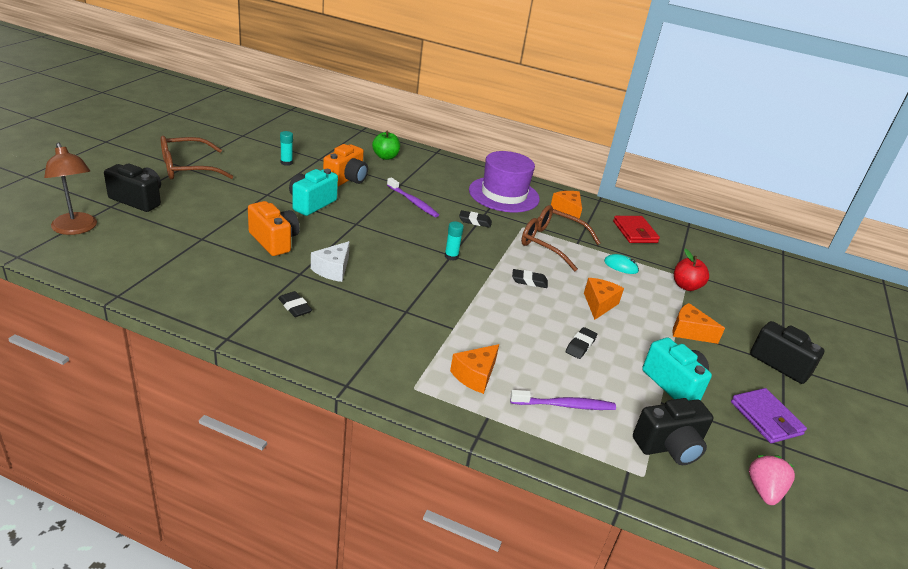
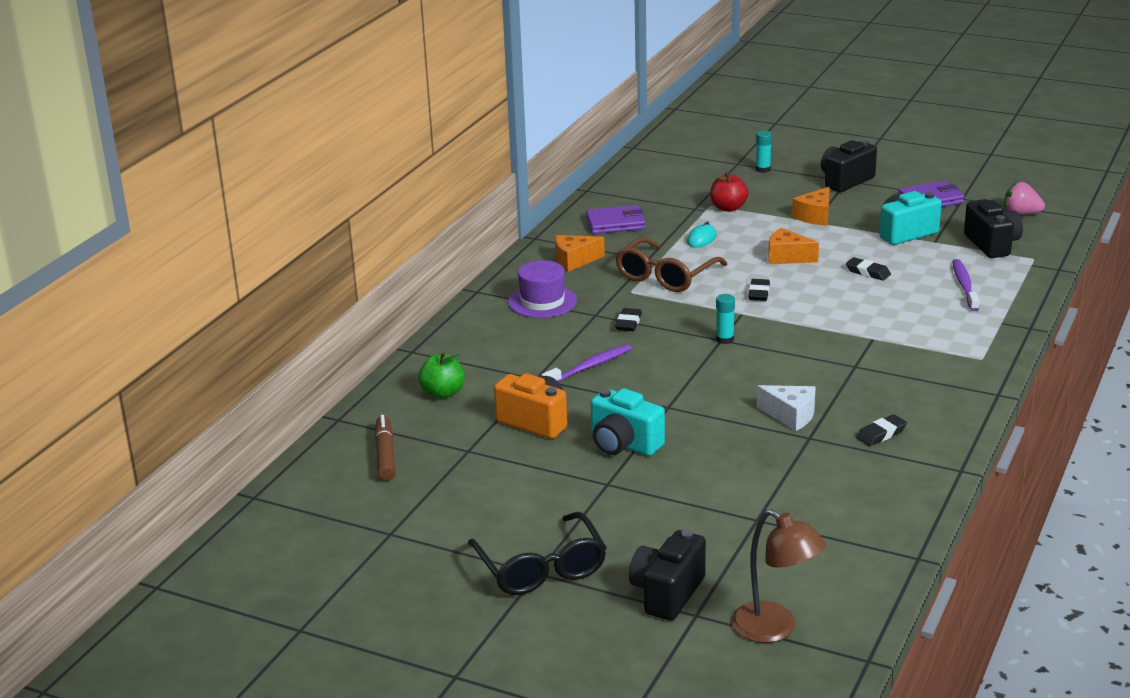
camera: 80 degrees left, 5 degrees down
brown lamp [44,143,97,235] -> brown lamp turned 75 degrees clockwise [731,509,826,643]
brown glasses [161,136,233,180] -> black glasses [468,512,607,595]
orange camera [248,201,300,256] -> none
turquoise glue stick [280,131,293,166] -> turquoise glue stick moved to [756,131,772,173]
orange cheese [450,344,499,394] -> none
purple hat [469,151,540,212] -> purple hat [508,260,577,318], size x0.67
red wallet [613,216,660,243] -> purple wallet [586,205,645,234]
none -> brown marker [375,415,395,481]

